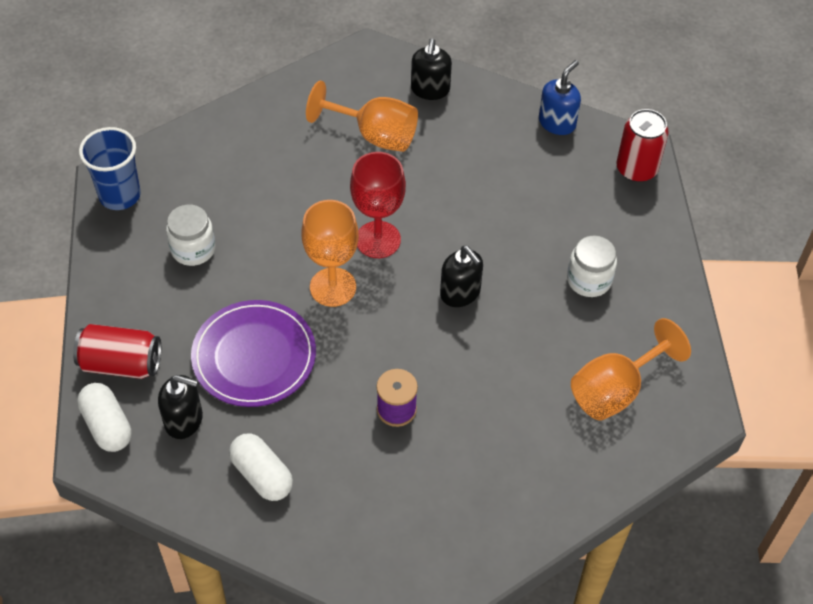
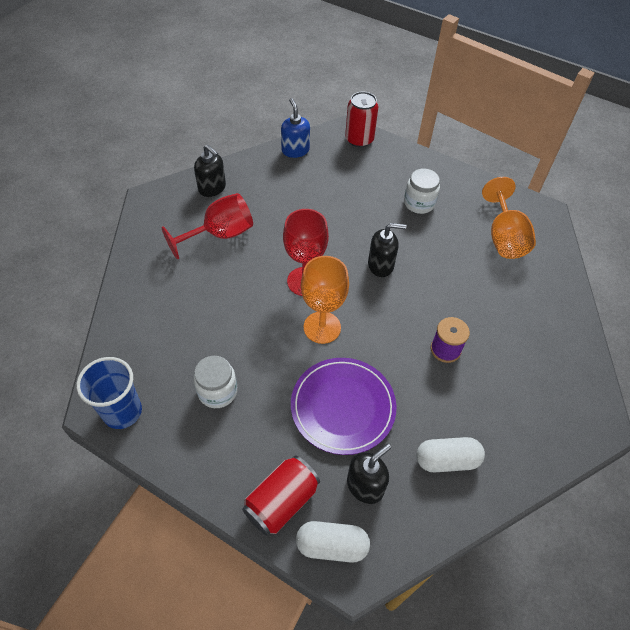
camera: 55 degrees left, 0 degrees up
orange goblet [306,80,418,152] -> red goblet [161,193,253,260]

